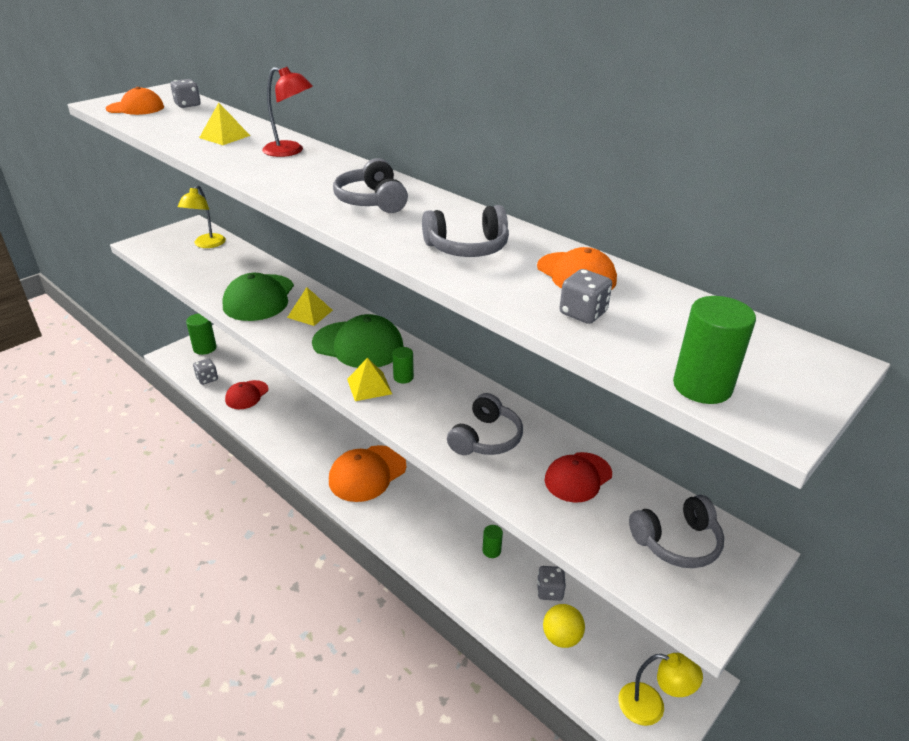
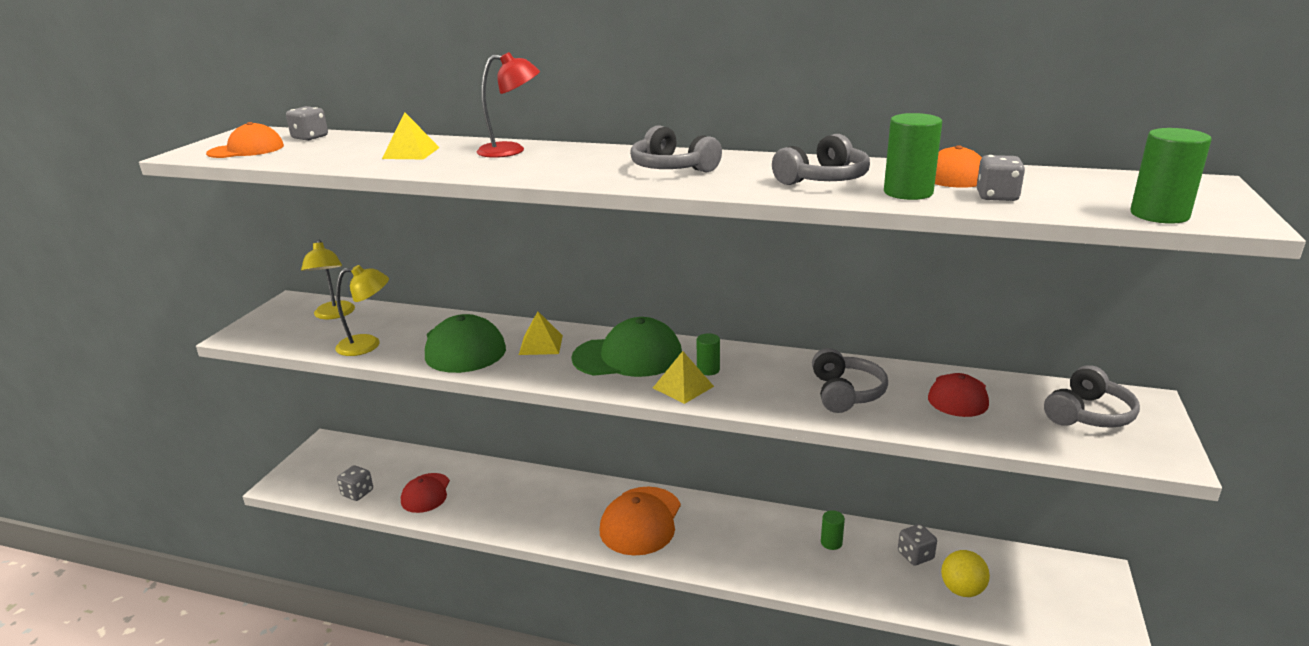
camera: 25 degrees left, 10 degrees down
green cylinder [186,313,217,355] -> green cylinder moved to [884,113,942,200]
yellow lamp [618,653,703,726] -> yellow lamp moved to [335,265,389,356]

